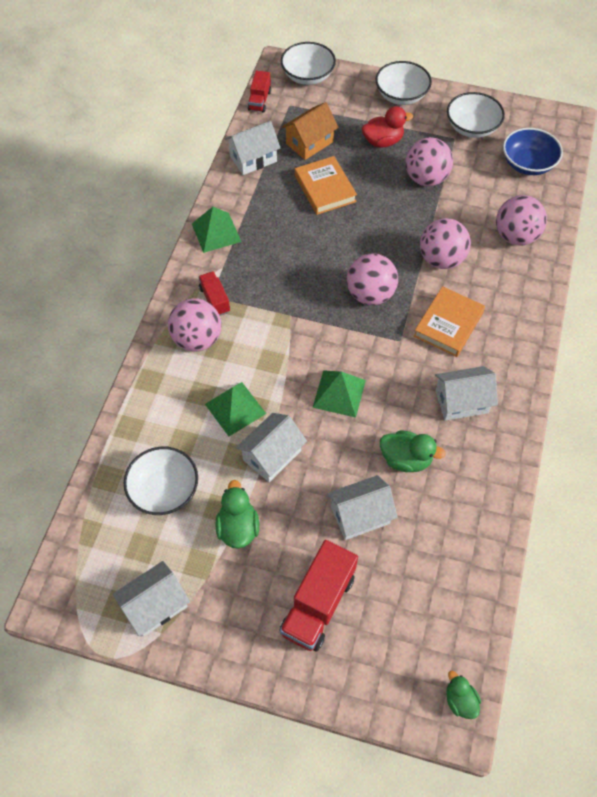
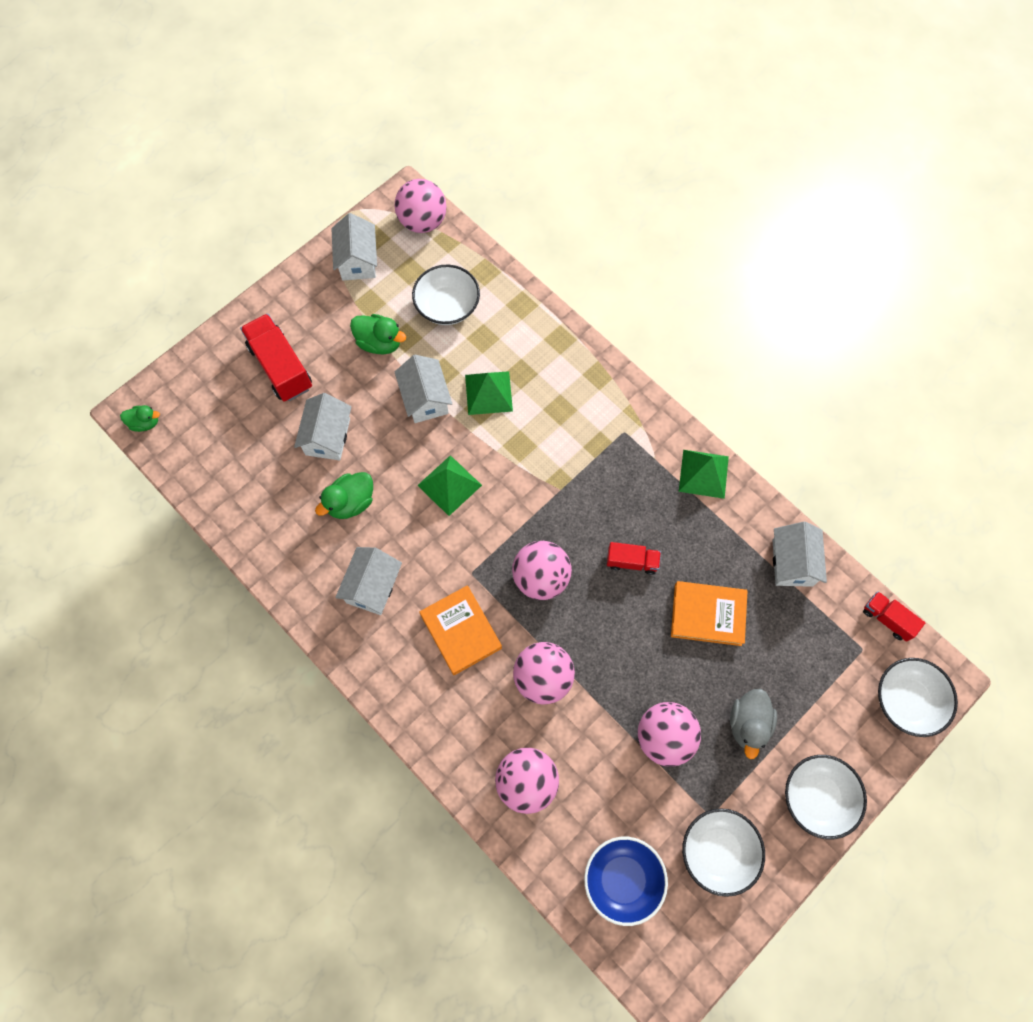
camera: 120 degrees right, 10 degrees up
pink ball [168,298,221,352] -> pink ball moved to [394,179,446,233]
red truck [198,271,230,316] -> red truck moved to [607,542,661,575]
orange house [281,102,339,160] -> none
red duck [362,106,413,148] -> grey duck [730,689,777,759]

